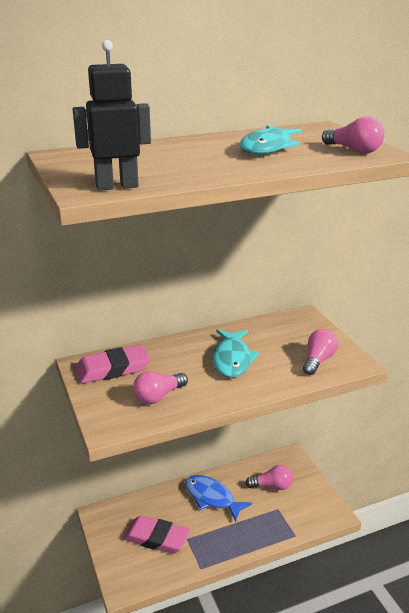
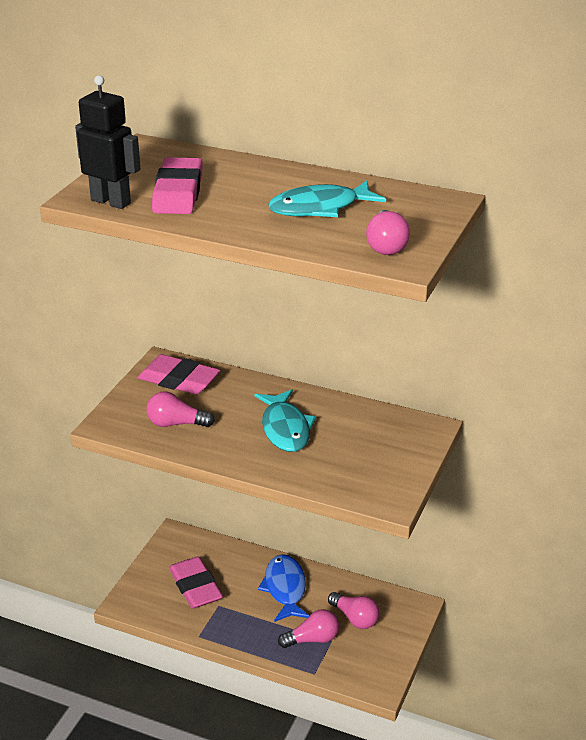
camera: 45 degrees right, 5 degrees up
turquoise fish [212,330,259,378] -> turquoise fish turned 60 degrees counterclockwise [255,389,316,452]
pink light bulb [303,329,338,375] -> pink light bulb moved to [278,609,339,648]
none -> pink eraser [152,157,203,214]

